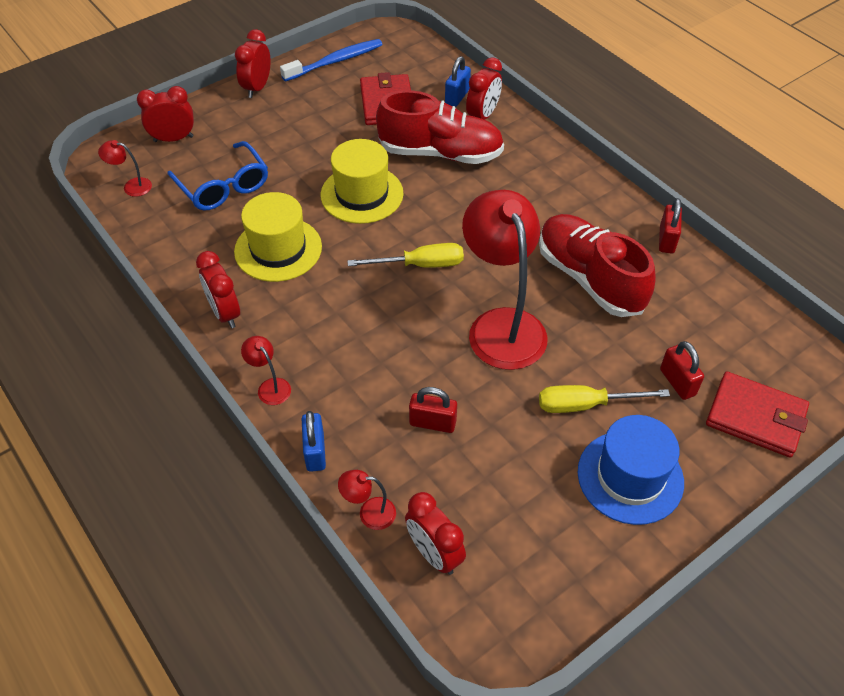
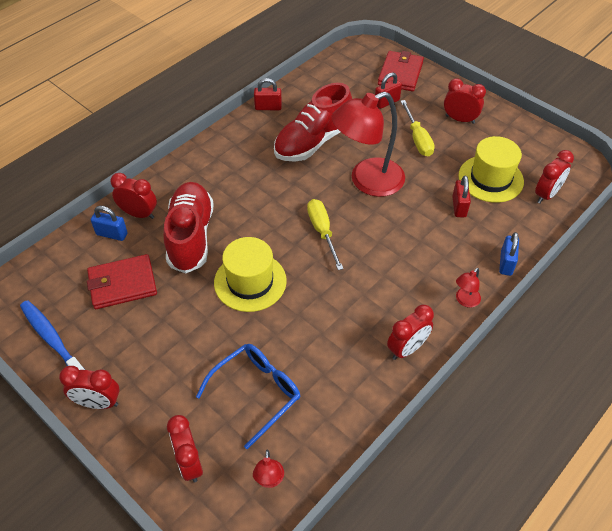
camera: 100 degrees left, 0 degrees up
yellow hat [234,192,322,282] -> yellow hat moved to [458,136,524,203]
blue padlock [302,411,326,472] -> blue padlock turned 60 degrees counterclockwise [499,232,519,276]
red lamp [338,470,396,530] -> none
blue hat [578,415,684,525] -> red clock [444,78,486,124]

